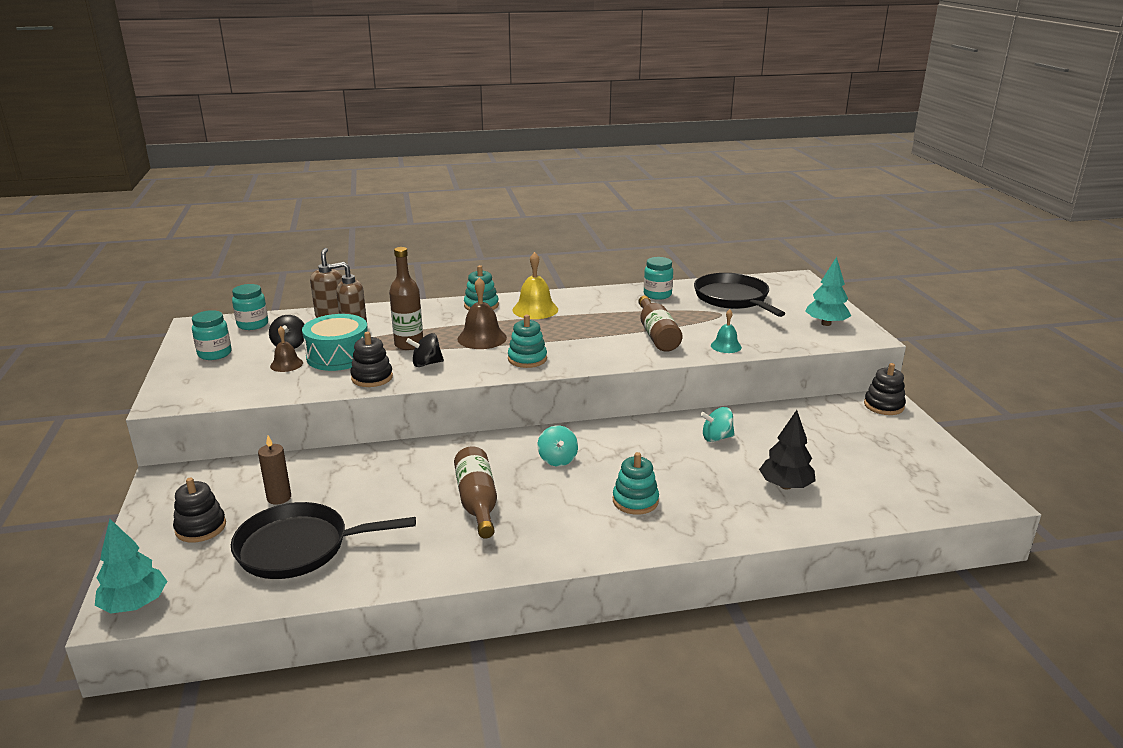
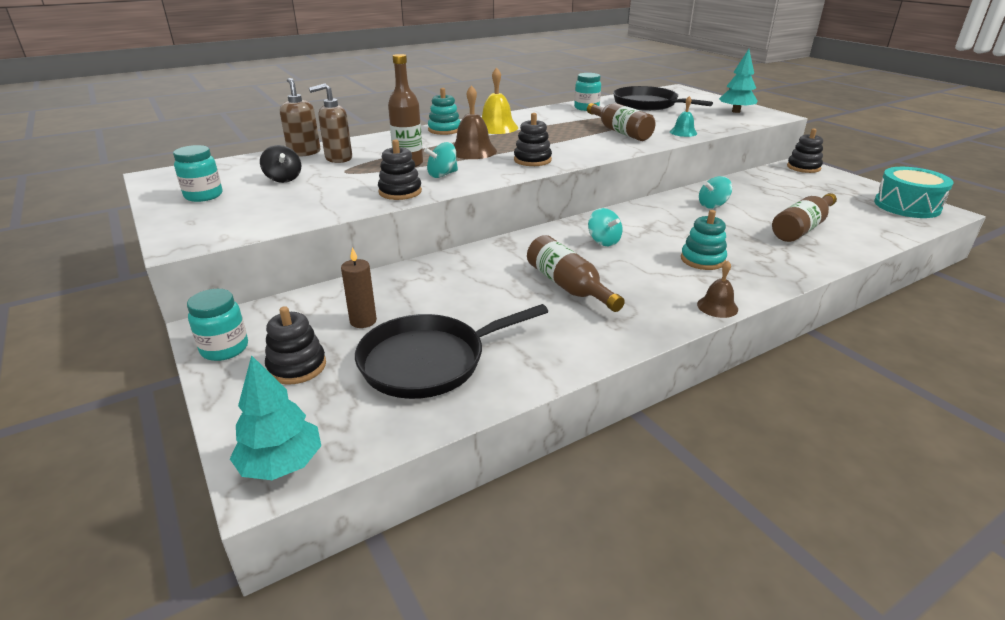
camera: 20 degrees left, 5 degrees up
turquoise jar [232,284,268,330] -> turquoise jar moved to [187,289,248,361]
brown bell [270,326,303,372] -> brown bell moved to [697,261,738,318]
turquoise drum [302,314,368,371] -> turquoise drum moved to [874,167,954,218]
black spinning top [406,333,444,367] -> turquoise spinning top [424,142,458,178]
turquoise stacking toy [508,315,547,368] -> black stacking toy [514,113,552,166]
black tree [759,410,816,490] -> brown bottle [772,193,837,242]

